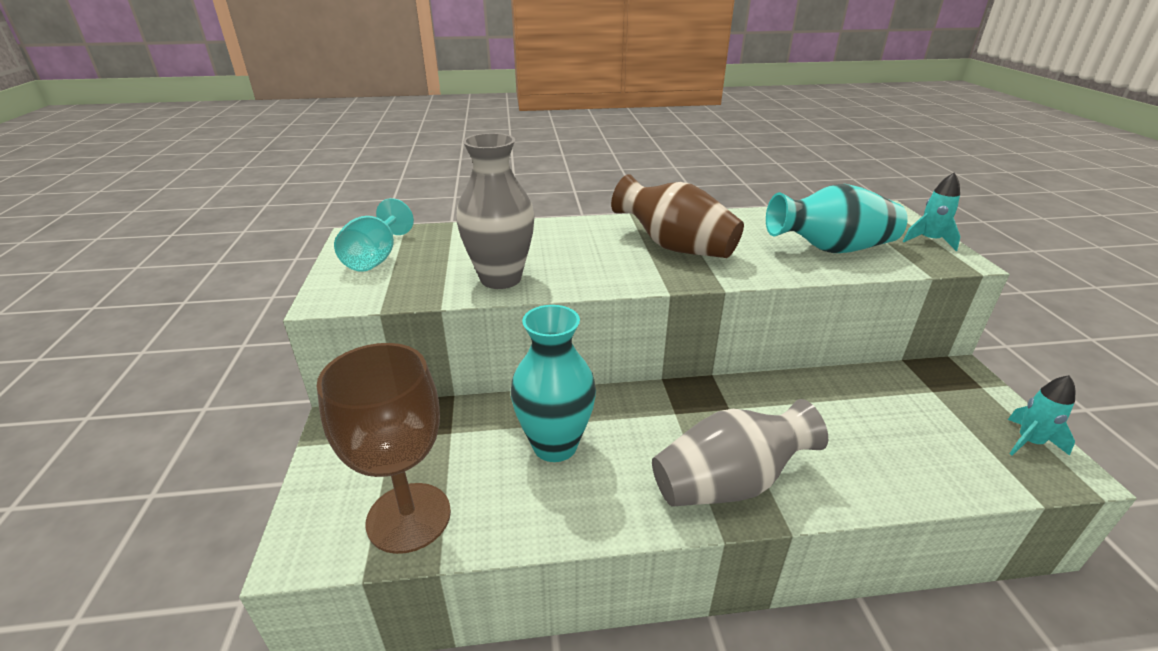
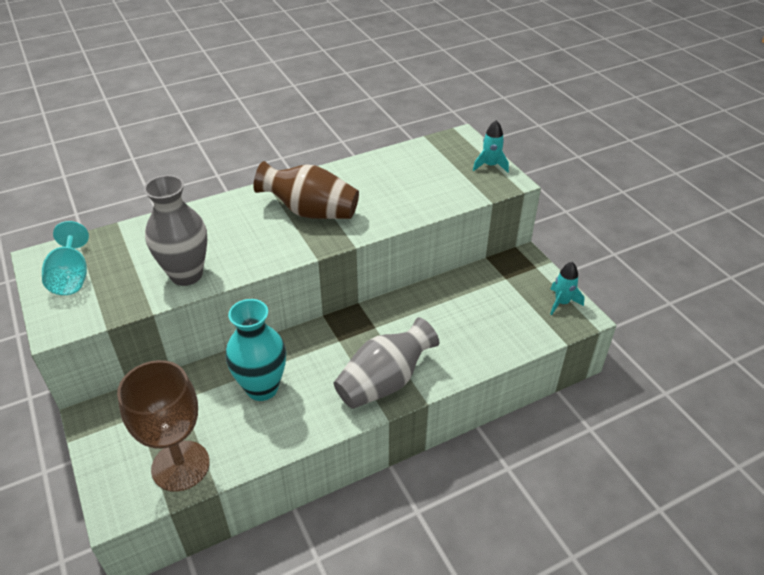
camera: 20 degrees left, 10 degrees up
turquoise vase [766,184,908,253] -> none

